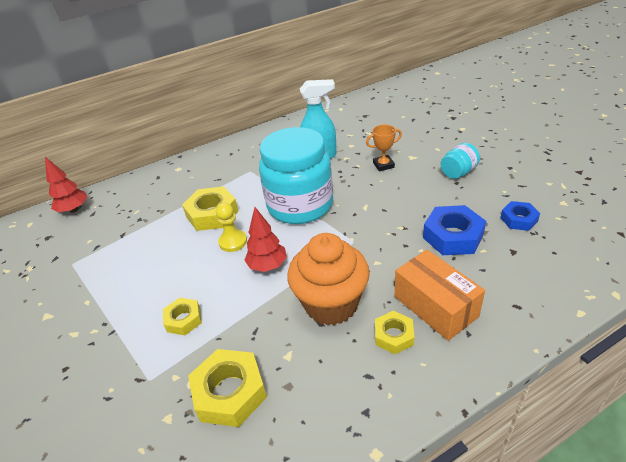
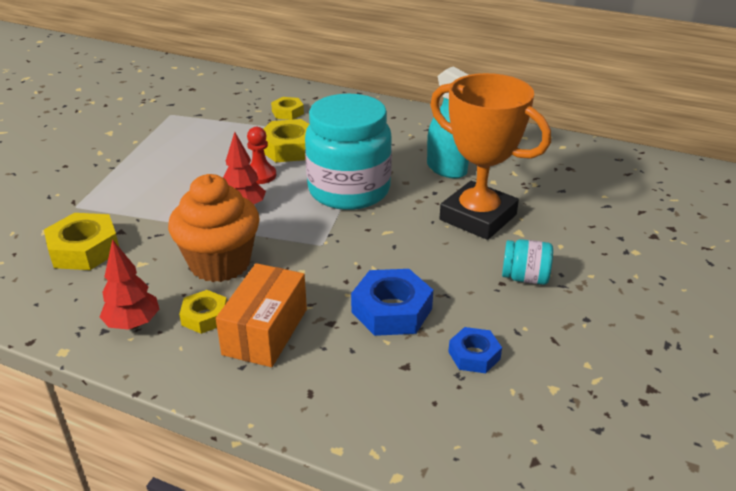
camera: 50 degrees right, 5 degrees down
red tree [45,157,87,213] -> red tree moved to [100,239,159,330]
yellow nut [163,298,202,335] -> yellow nut moved to [271,97,304,120]
yellow pawn [216,203,247,252] -> red pawn [247,127,276,184]
orange trophy [366,124,402,171] -> orange trophy [430,73,551,240], size x2.45

